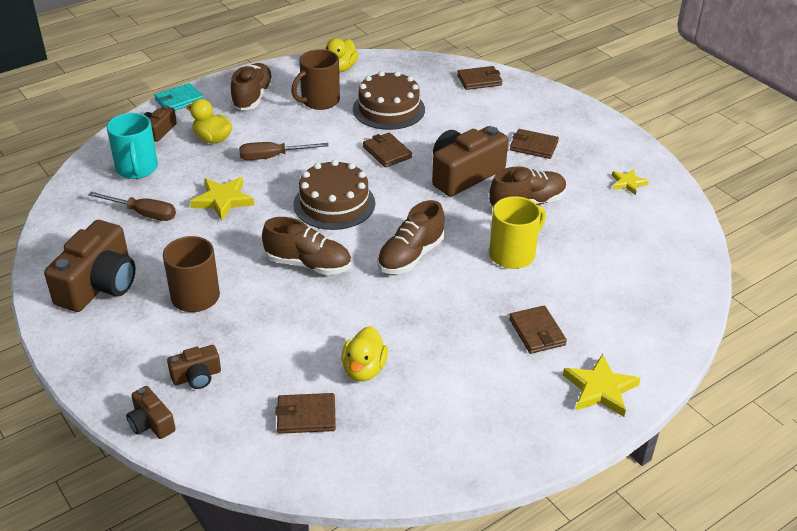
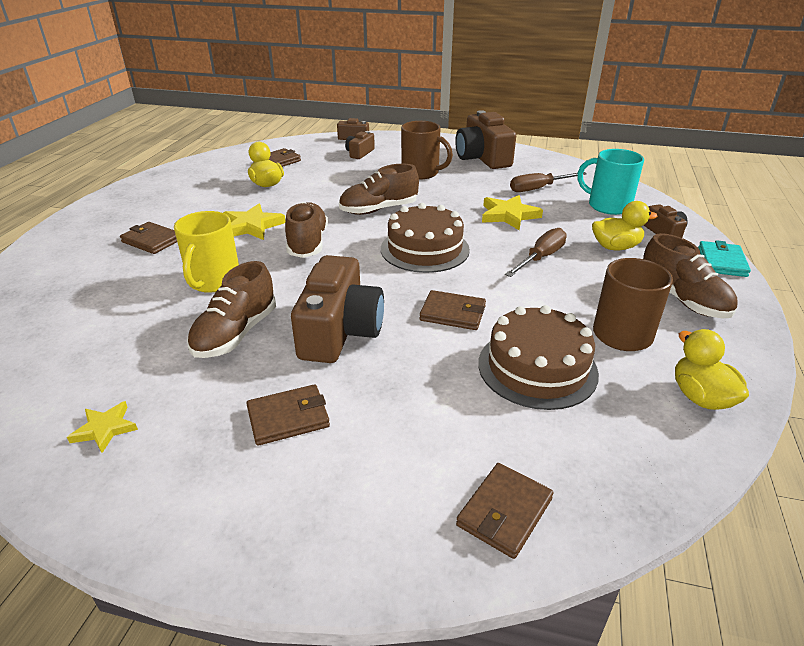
camera: 140 degrees right, 5 degrees down
yellow star [563,354,641,417] -> yellow star moved to [223,204,285,240]

